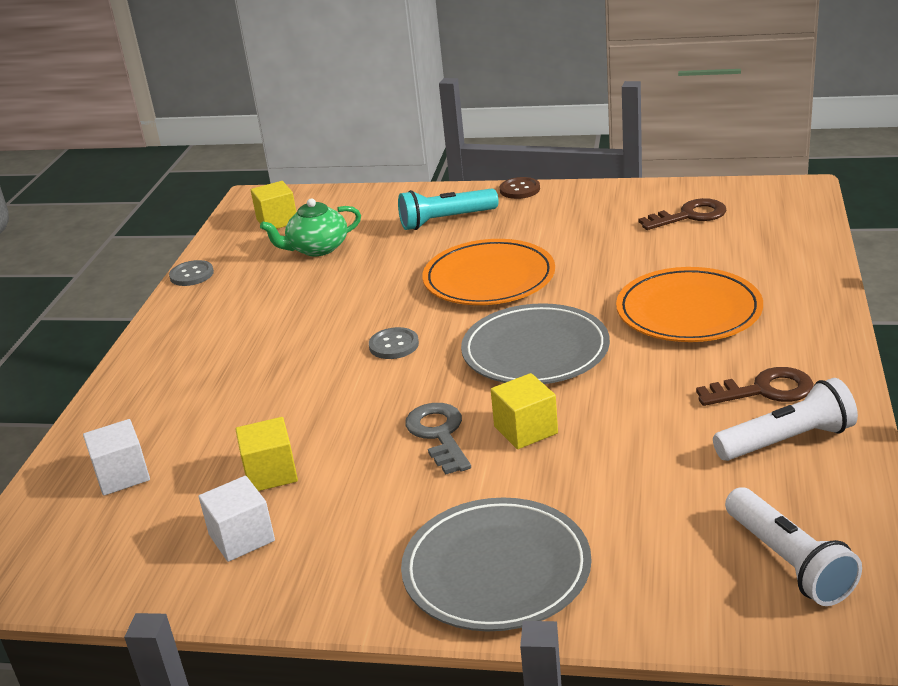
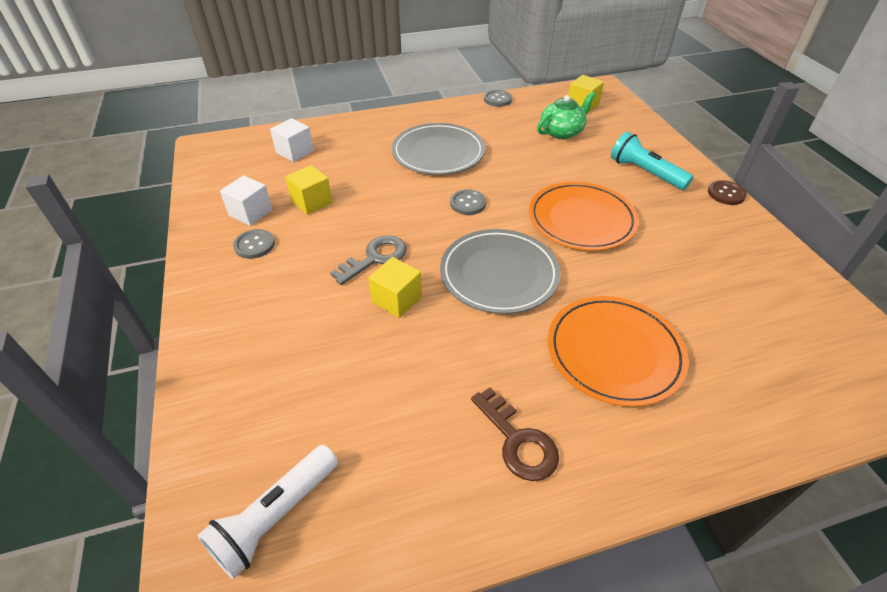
camera: 60 degrees right, 15 degrees up
green teapot [260,199,361,256] -> green teapot turned 105 degrees clockwise [537,92,595,139]
grey plate [401,498,592,632] -> grey plate moved to [392,123,485,175]
brown key [639,198,727,230] -> none
white flashlight [713,378,858,461] -> none
none -> grey button [233,229,275,259]

